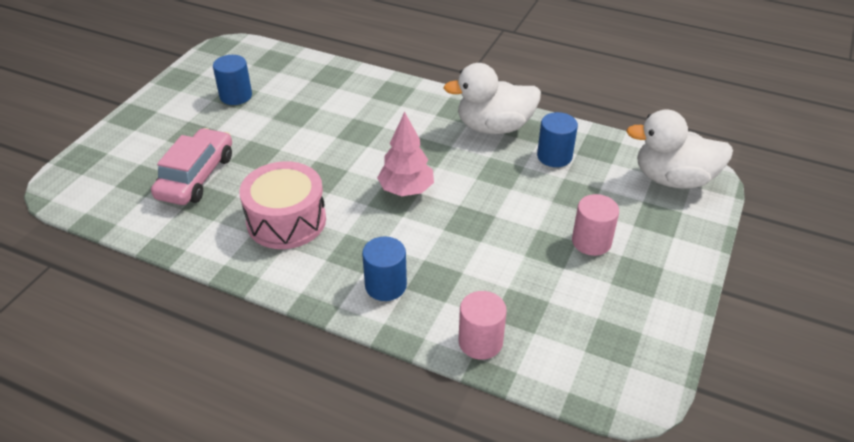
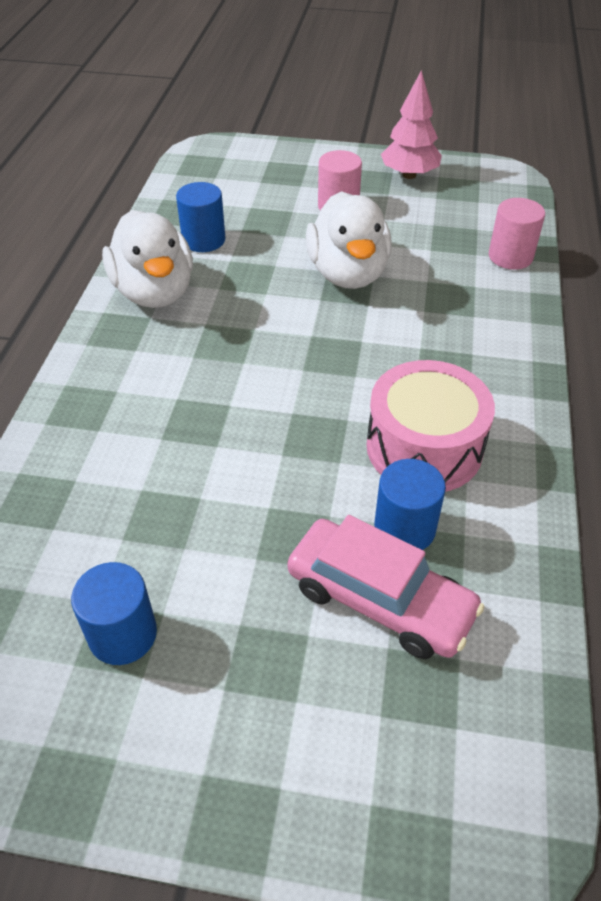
camera: 105 degrees left, 5 degrees up
pink car [151,128,232,205] -> pink car turned 150 degrees counterclockwise [288,515,485,659]
blue cylinder [362,236,407,301] -> blue cylinder moved to [374,459,446,550]
pink tree [377,112,434,196] -> pink tree moved to [381,70,442,179]
white duck [626,110,733,189] -> white duck moved to [306,191,392,289]

